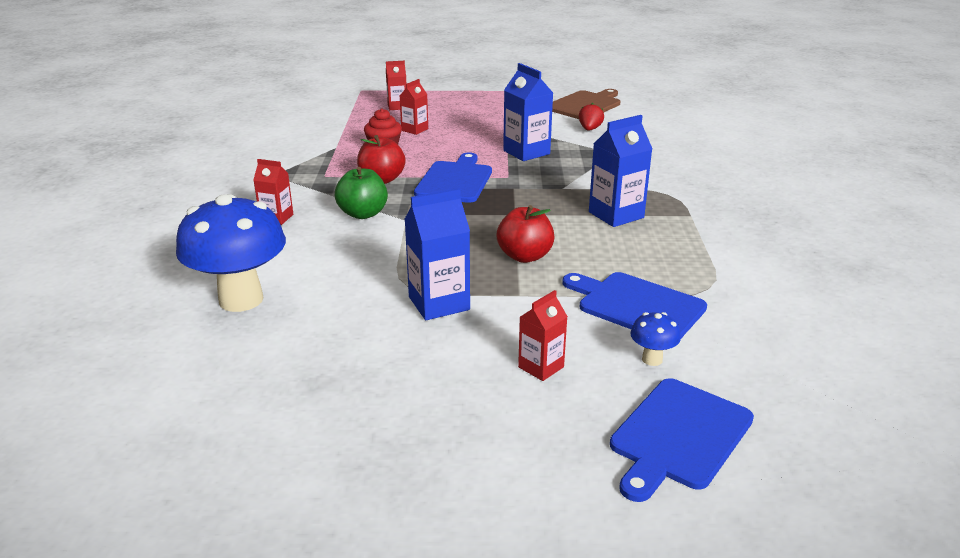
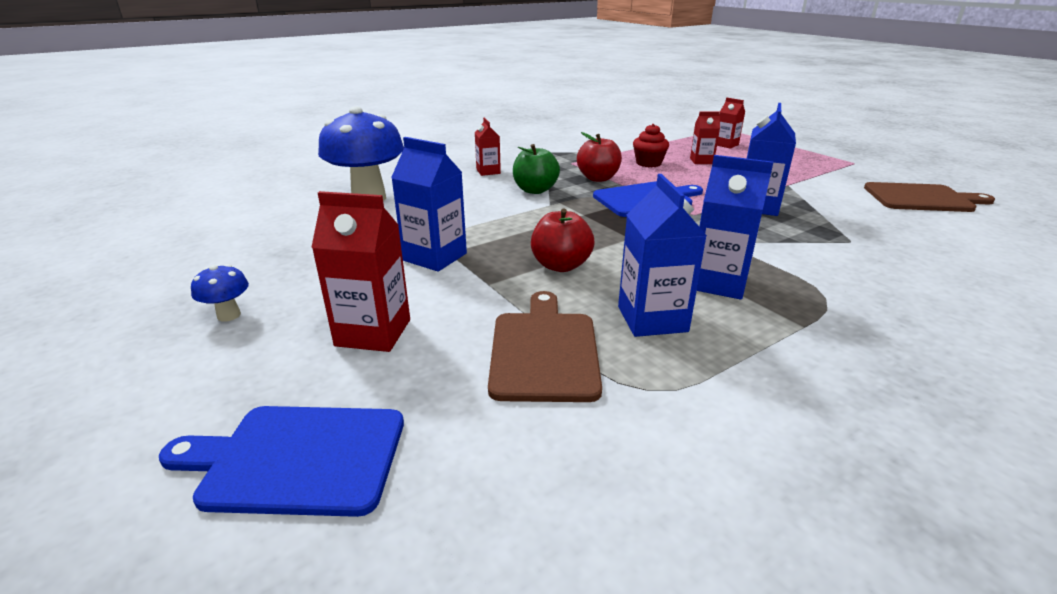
camera: 55 degrees right, 0 degrees up
red carton [518,290,568,381] -> red carton [311,191,410,352], size x1.64
blue cutting board [562,272,707,338] -> brown cutting board [488,291,602,402]
red strawberry [579,103,604,130] -> none
blue mushroom [630,312,681,366] -> blue mushroom moved to [191,264,249,322]
none -> blue carton [618,174,707,337]

